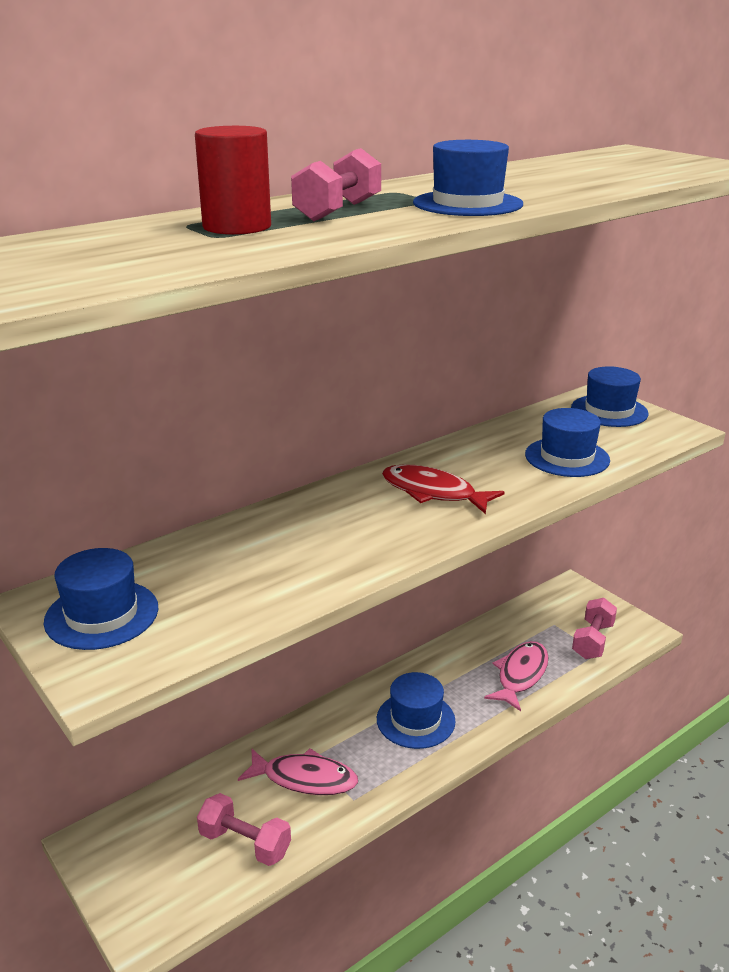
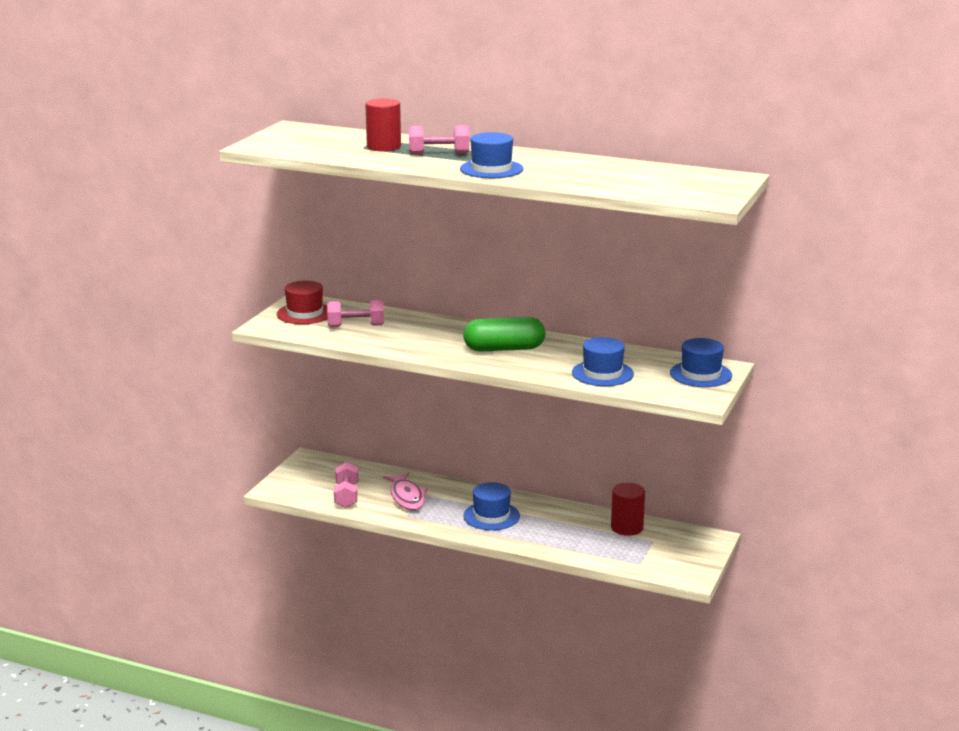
camera: 60 degrees right, 5 degrees down
blue hat [44,548,158,650] -> red hat [277,281,328,324]
red fish [382,464,505,514] -> green capsule [463,317,545,352]
pink fish [484,641,549,711] -> none
pink dumbbell [572,598,617,659] -> pink dumbbell moved to [327,300,384,327]
none -> red cylinder [611,483,645,536]

